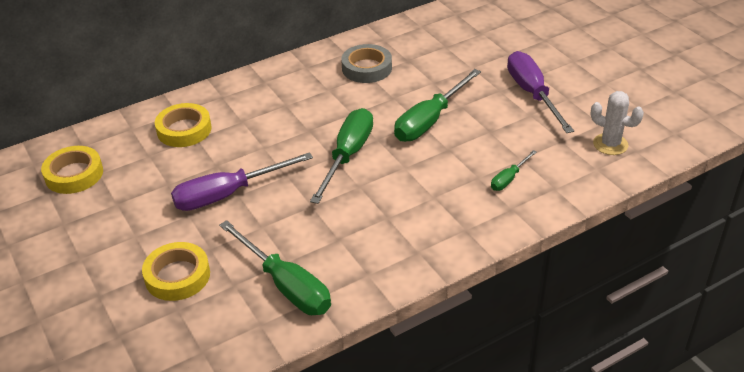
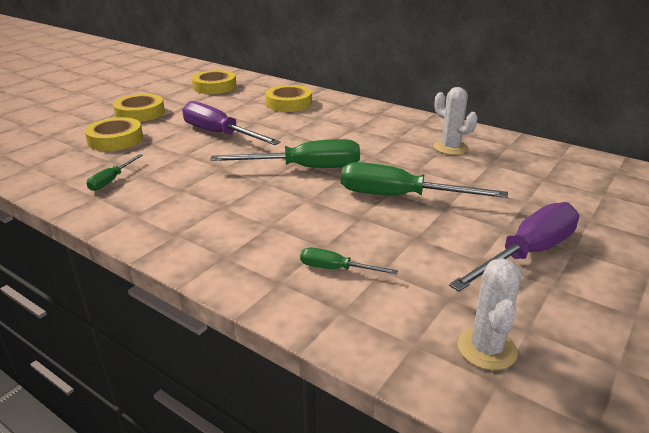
camera: 65 degrees right, 10 degrees down
green screwdriver [219,220,331,315] -> green screwdriver [86,154,143,191], size x0.50
grey tape [341,44,392,83] -> white cactus [434,87,477,155]
none -> yellow tape [113,94,165,122]

